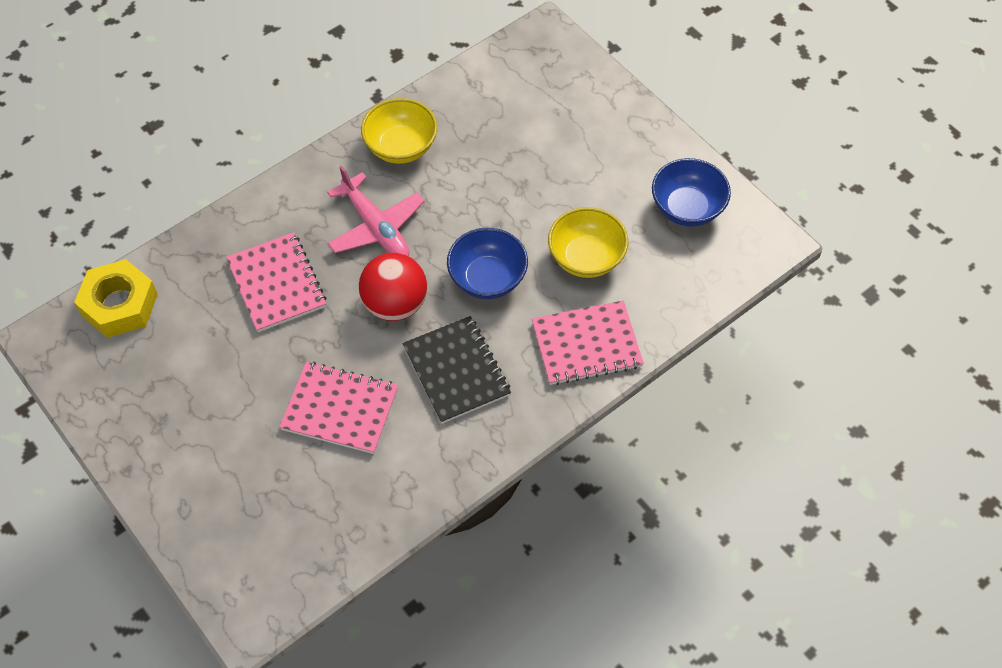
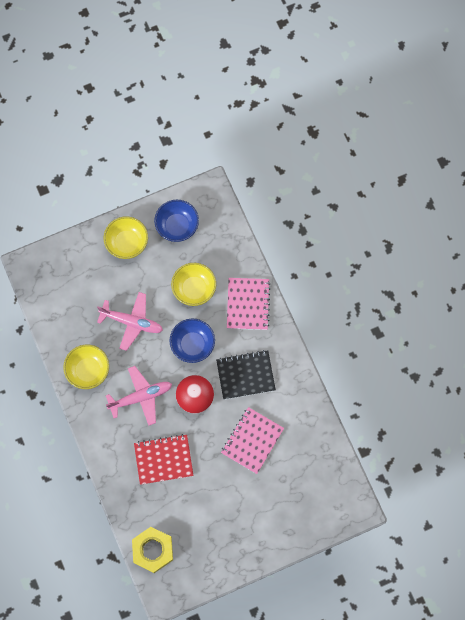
camera: 75 degrees left, 15 degrees up
pink notebook [226,232,326,332] -> red notebook [134,434,194,485]
none -> pink plane [97,292,163,351]
none -> yellow bowl [104,216,148,259]

